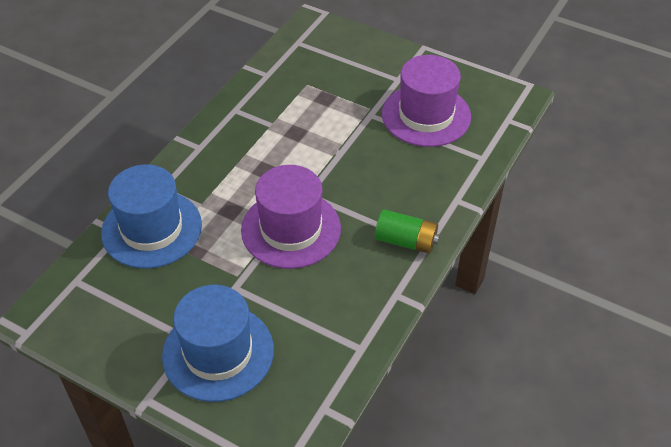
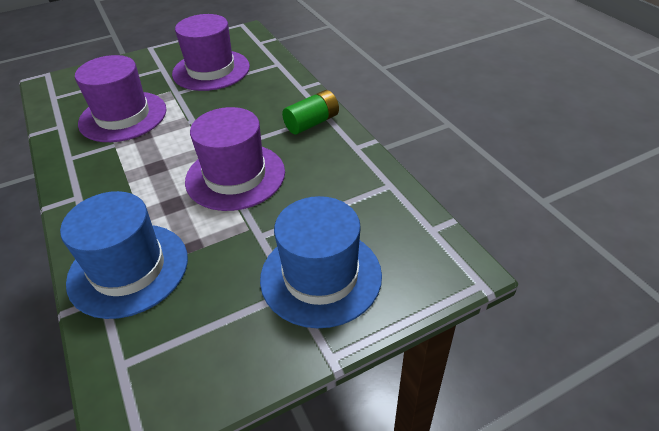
camera: 55 degrees left, 5 degrees down
none -> purple hat [75,55,167,142]

